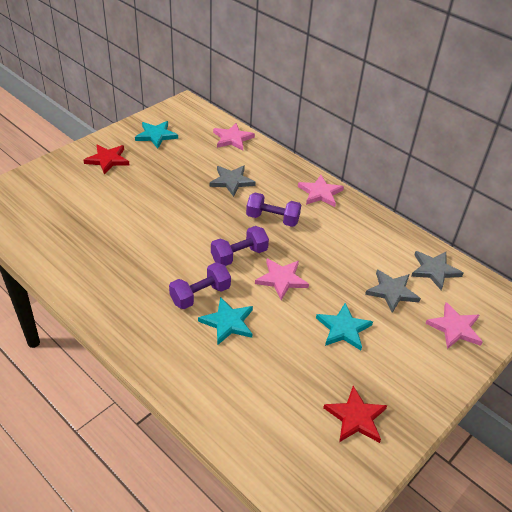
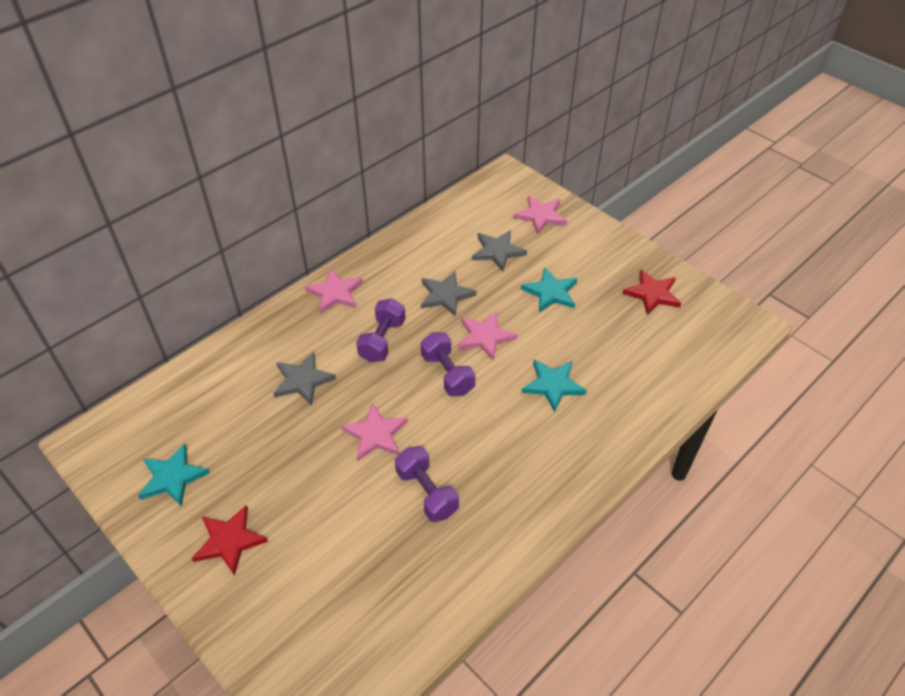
camera: 85 degrees left, 5 degrees up
purple dumbbell [169,262,231,309] -> purple dumbbell moved to [395,446,459,522]
pink star [213,123,255,151] -> pink star moved to [341,403,408,461]
grey star [411,251,464,290] -> grey star moved to [421,271,477,317]

